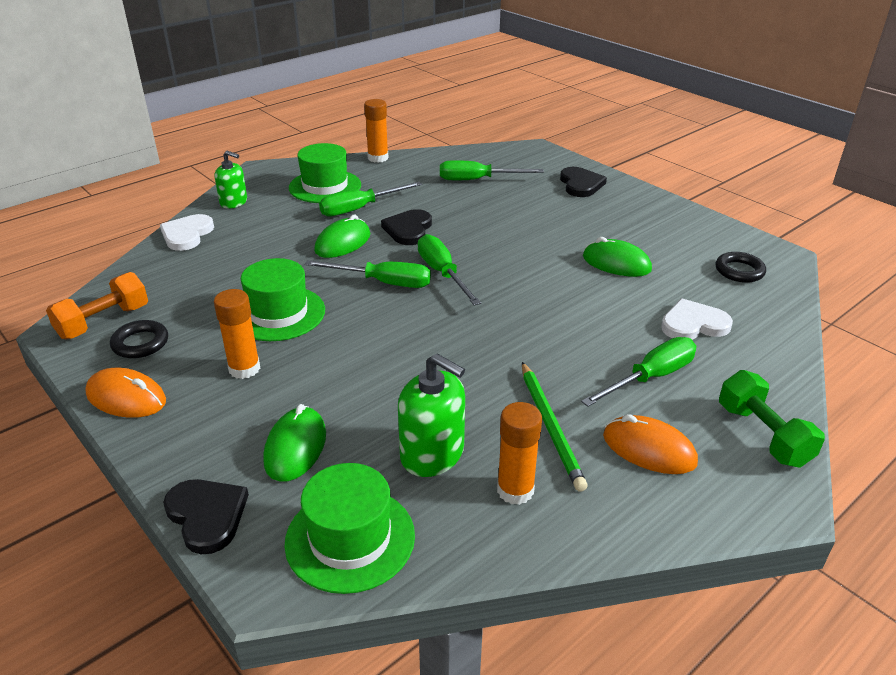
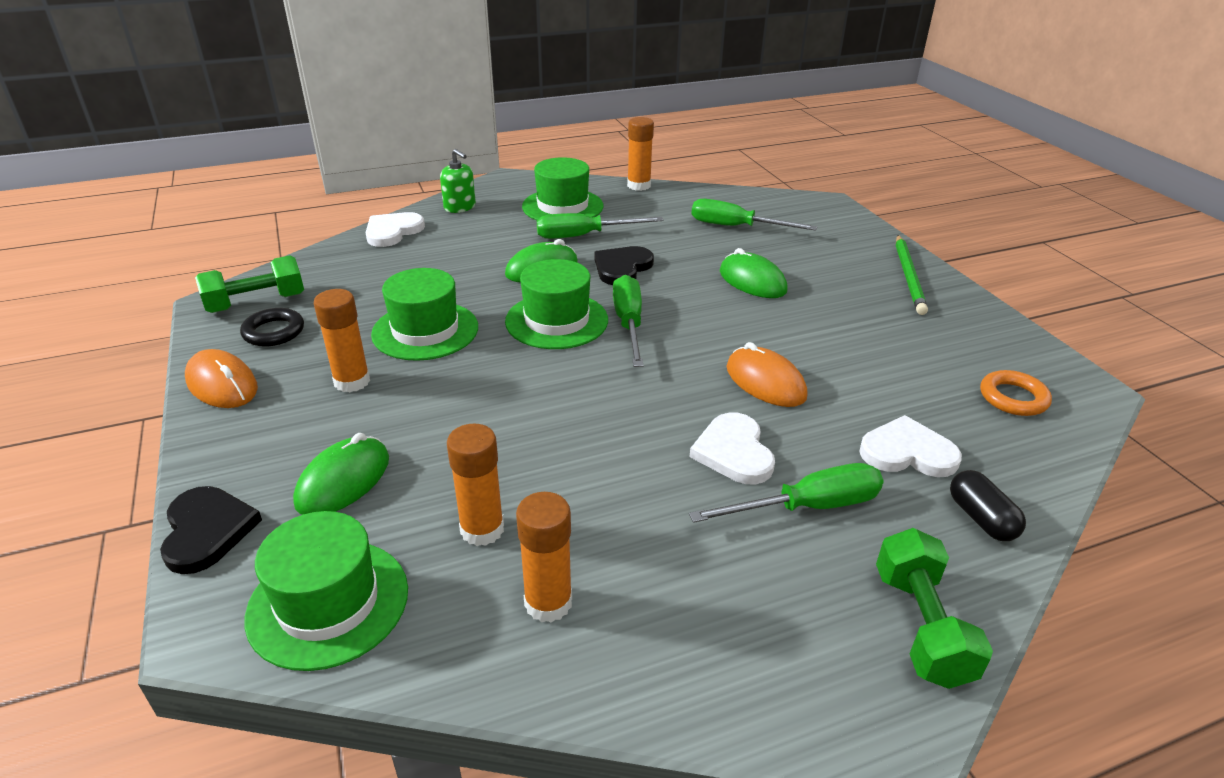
camera: 20 degrees right, 0 degrees up
orange dumbbell [46,272,148,339] -> green dumbbell [195,255,304,313]
green screwdriver [305,260,431,288] -> green hat [505,259,608,349]
green soap dispenser [398,354,465,477] -> orange glue stick [447,424,504,546]
green pencil [522,362,588,492] -> green pencil moved to [896,235,928,315]
black heart [560,167,607,197] -> none
green mouse [583,237,652,277] -> green mouse moved to [720,248,788,298]
orange mouse [603,414,698,474] -> orange mouse moved to [727,342,807,407]
black ring [716,252,766,283] -> orange ring [980,370,1052,416]
none -> white heart [690,412,775,485]
none -> black capsule [950,470,1026,541]

